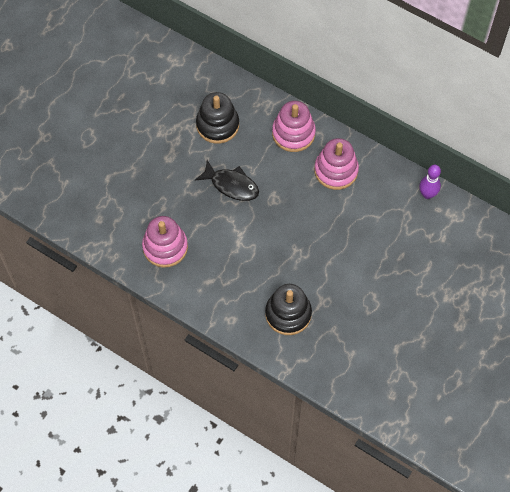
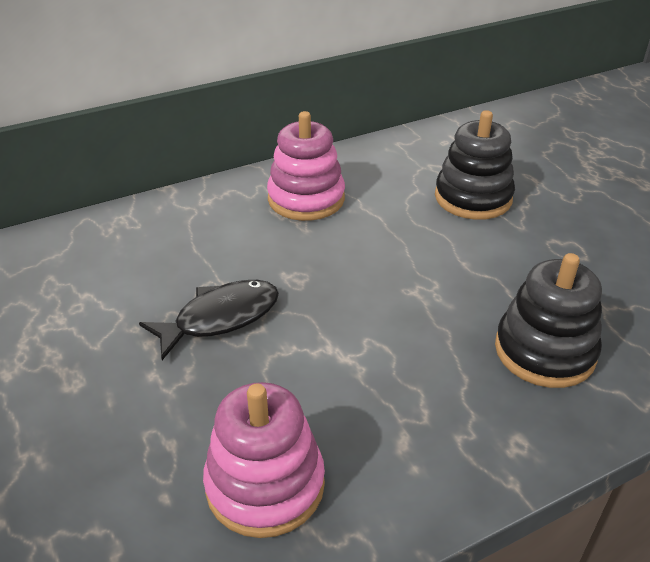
camera: 60 degrees left, 25 degrees down
black stacking toy [196,92,239,144] -> black stacking toy moved to [435,110,515,220]
pink stacking toy [272,101,316,152] -> none
purple bowling pin [419,165,441,199] -> none

